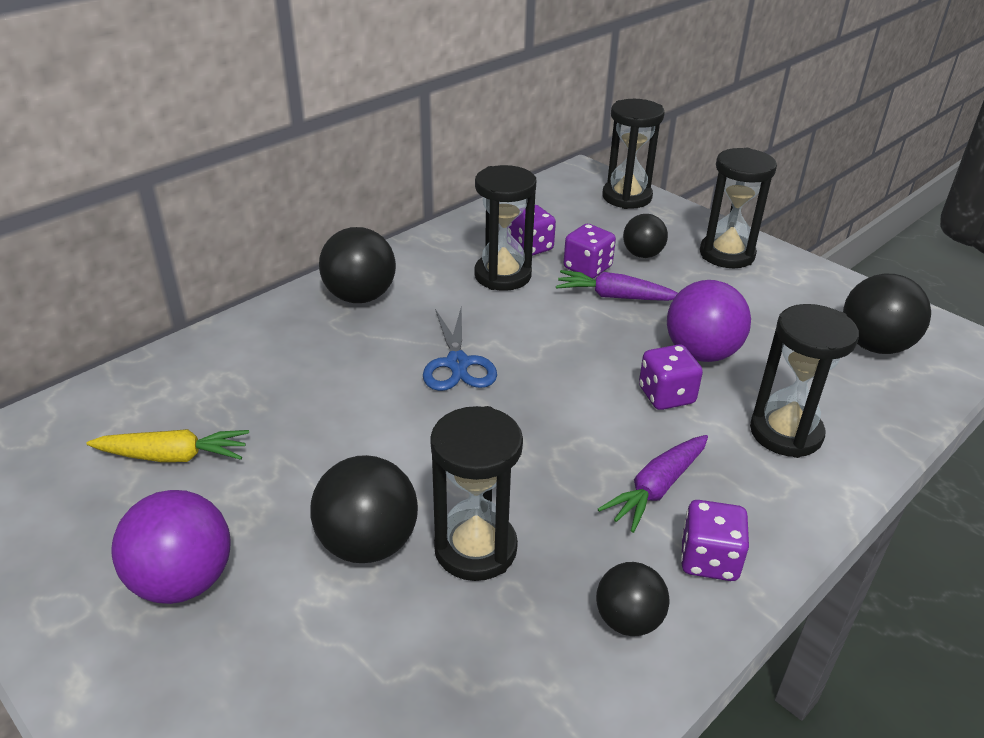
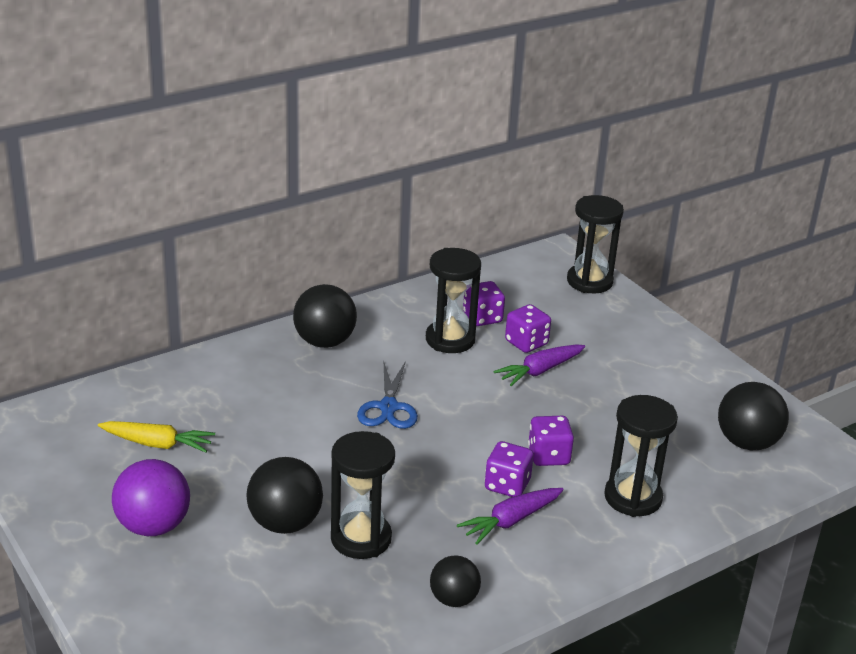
camera: 10 degrees right, 5 degrees down
purple carrot [556,270,678,301] -> purple carrot turned 60 degrees counterclockwise [493,345,585,386]
black ball [623,214,668,258] -> none
purple ball [667,280,751,362] -> none
purple dice [681,500,749,581] -> purple dice moved to [485,441,534,497]
black hourglass [700,148,777,268] -> none

